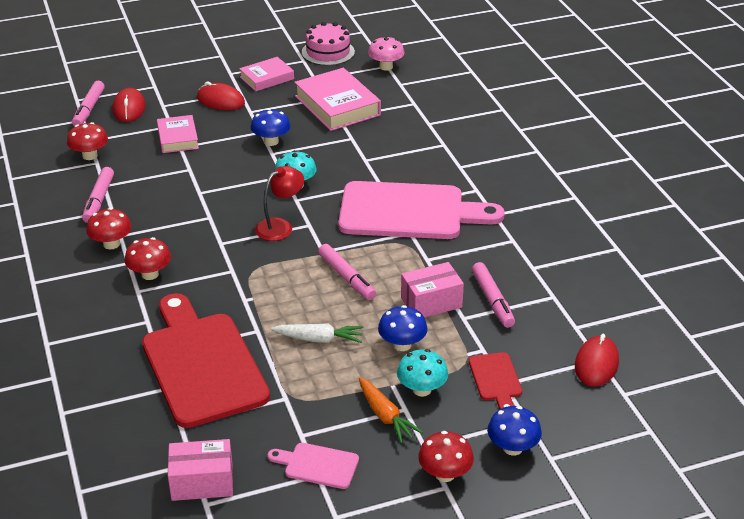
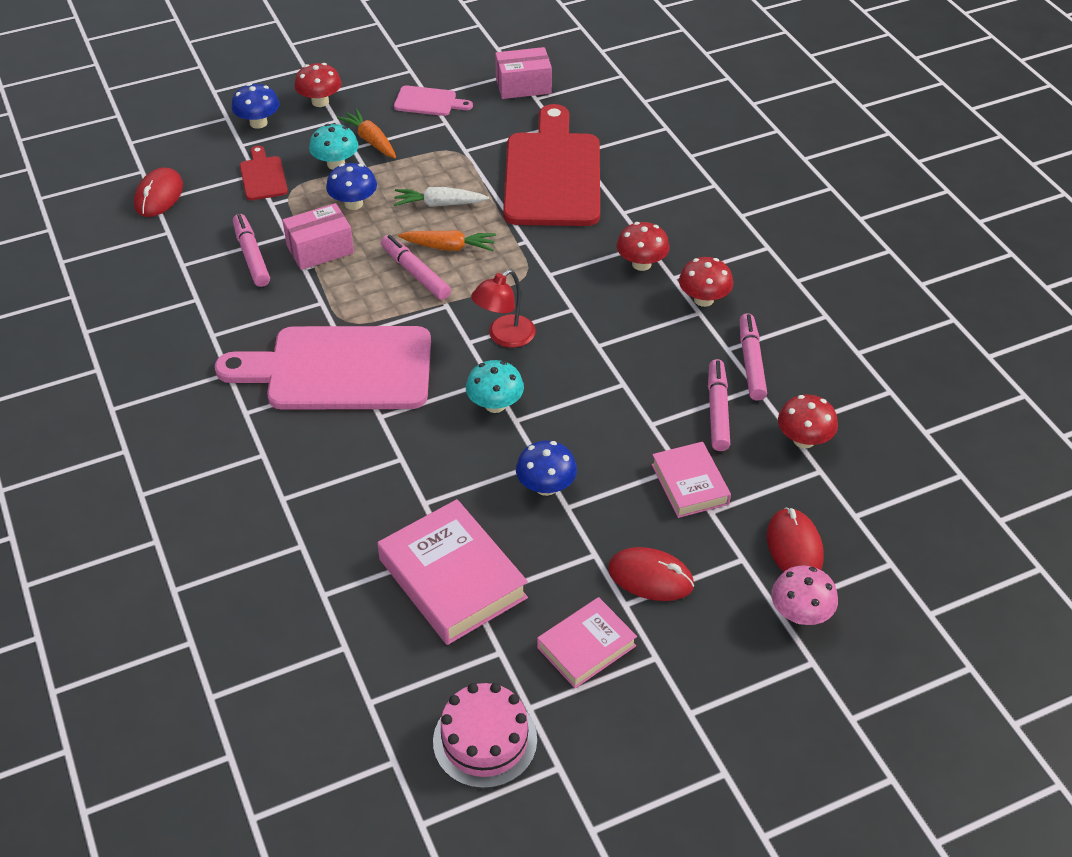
camera: 175 degrees right, 10 degrees up
pink marker [72,81,105,126] -> pink marker moved to [708,359,730,451]
red cutting board [142,293,270,428] -> red cutting board turned 150 degrees counterclockwise [503,104,600,226]
pink mushroom [368,36,405,71] -> pink mushroom moved to [771,565,838,625]
none -> orange carrot [398,230,496,251]

